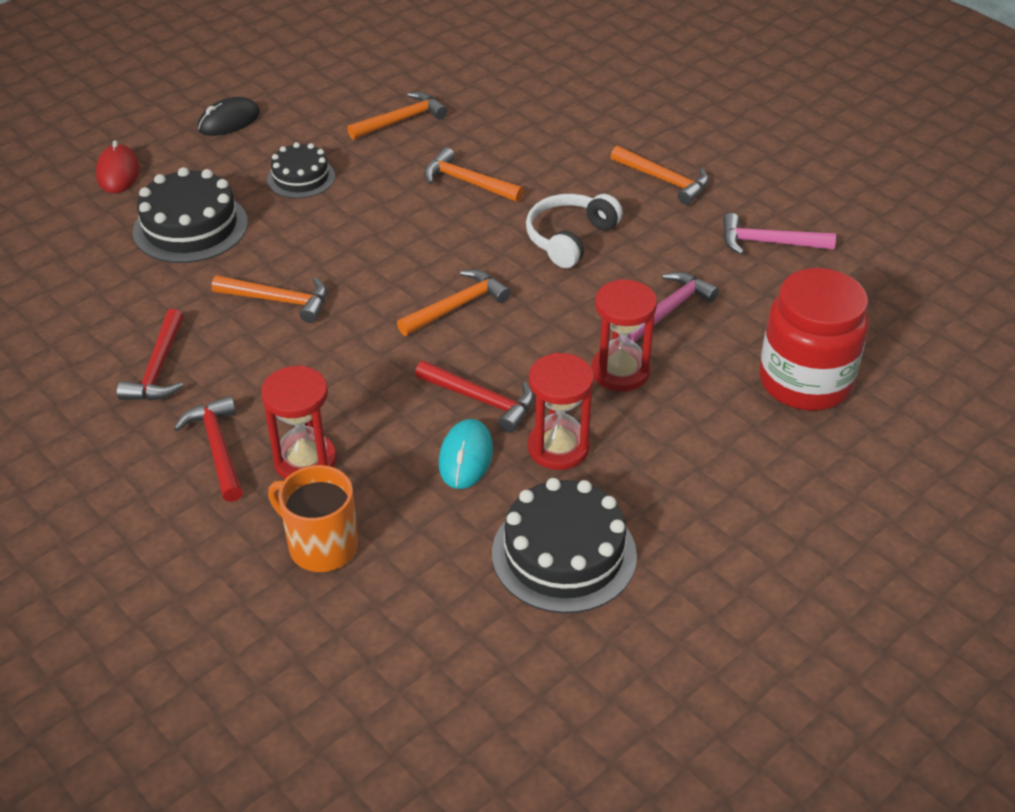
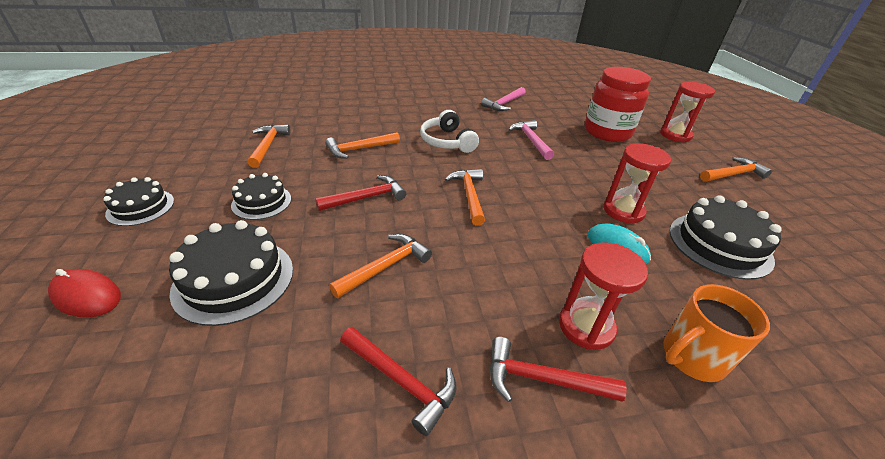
camera: 60 degrees left, 5 degrees down
black mouse [197,97,260,136] -> black cake [103,177,174,226]
red hammer [415,361,534,433] -> red hammer moved to [315,175,406,211]
red hourglass [591,279,657,391] -> red hourglass moved to [660,82,715,142]
orange hammer [610,146,709,205] -> orange hammer moved to [700,157,772,182]

